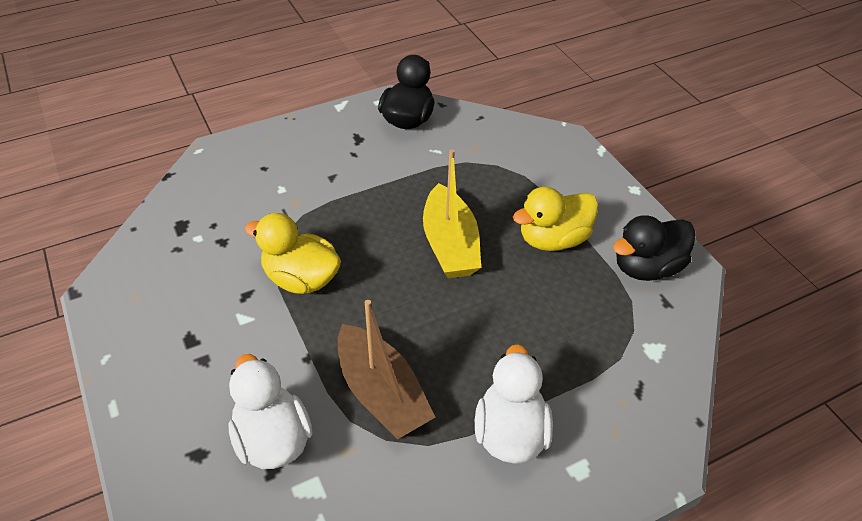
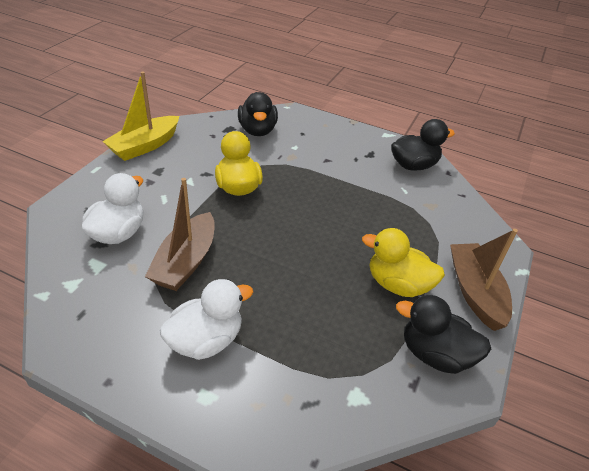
camera: 50 degrees right, 5 degrees down
yellow boat [423,149,481,278] -> yellow boat moved to [102,72,179,161]
none -> black duck [238,92,278,136]
none -> brown boat [450,229,518,331]

